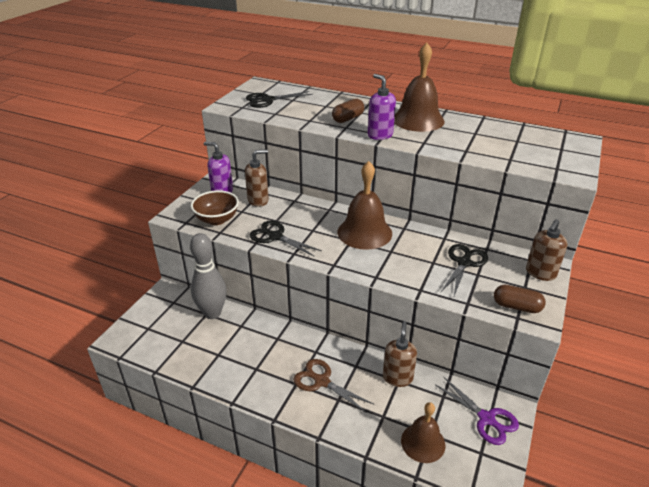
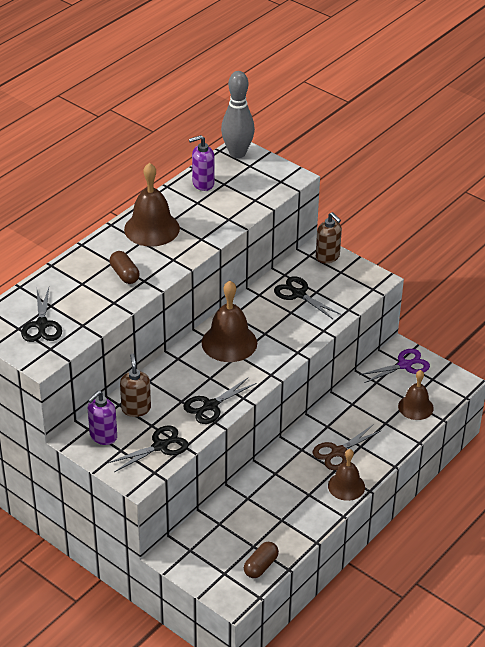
camera: 75 degrees left, 5 degrees up
grey bowling pin [190,233,227,319] -> grey bowling pin moved to [221,71,255,158]
brown bowl [191,190,239,225] -> black scissors [108,425,189,472]
purple soap dispenser [368,74,396,140] -> purple soap dispenser moved to [189,135,214,191]
brown soap dispenser [383,321,417,387] -> none
brown capsule [494,285,546,313] -> brown capsule moved to [244,542,279,578]
none -> brown bell [328,449,365,501]

